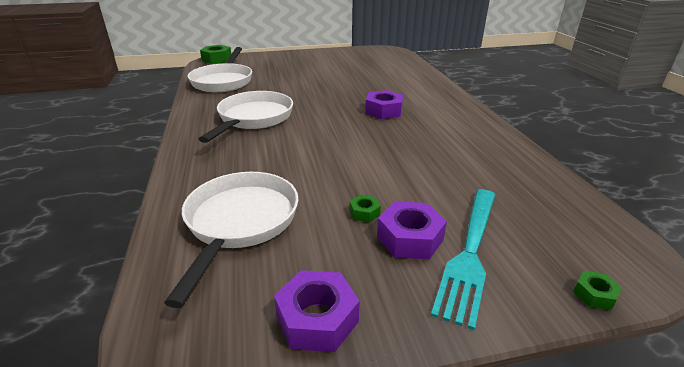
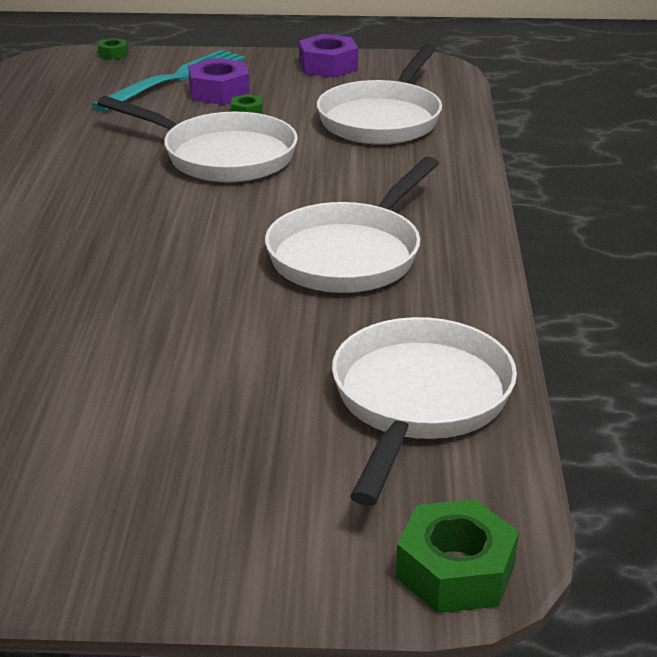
camera: 165 degrees left, 0 degrees up
purple nut [365,90,403,119] -> none
none -> white pan [97,96,298,182]

